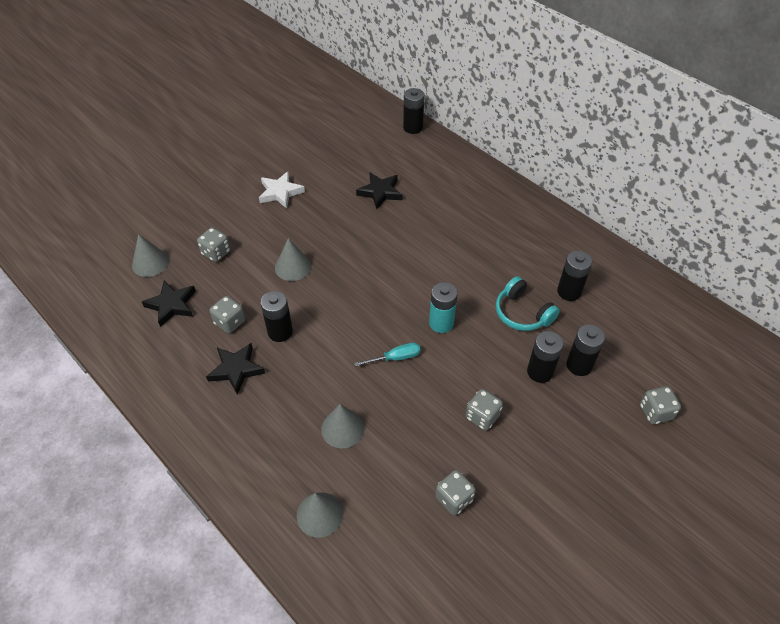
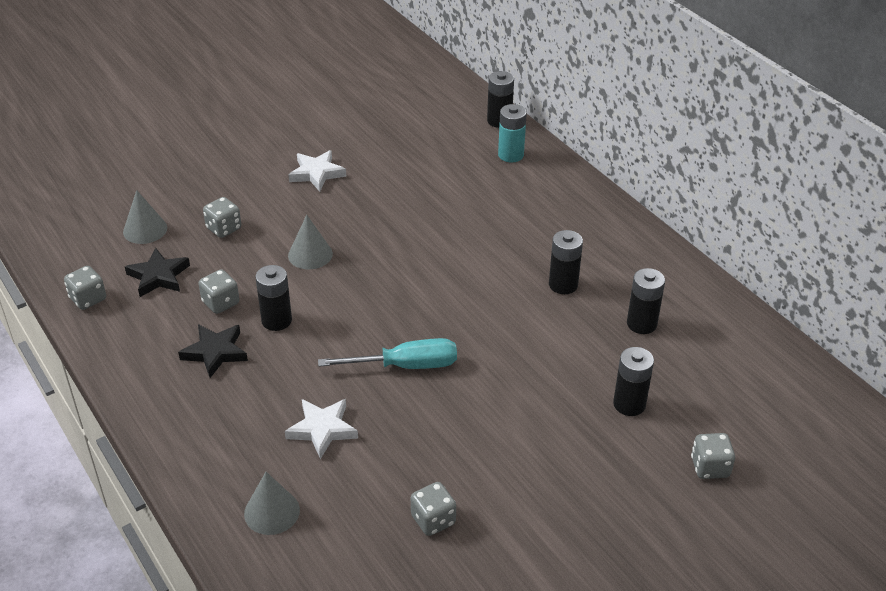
camera: 10 degrees right, 10 degrees down
grey cone [321,404,364,448] -> white star [285,399,358,459]
turquoise screwdriver [354,342,421,367] -> turquoise screwdriver [318,338,457,369], size x1.67
black star [356,173,402,209] -> none
turquoise battery [429,282,458,333] -> turquoise battery moved to [498,104,527,162]
grey dice [466,389,503,431] -> grey dice moved to [64,266,106,310]
turquoise headphones [496,276,560,331] -> none
black battery [527,331,563,383] -> black battery moved to [549,230,583,294]

